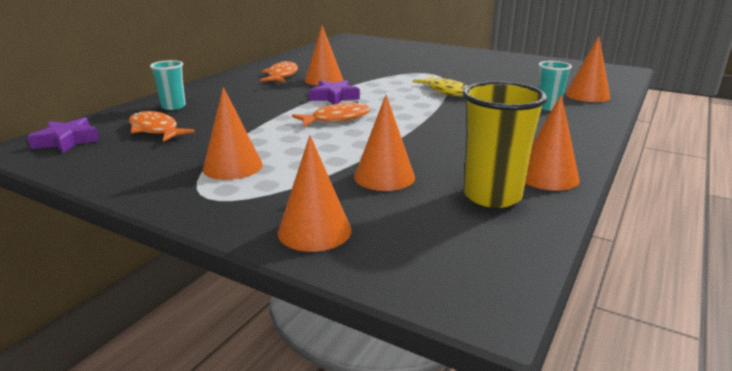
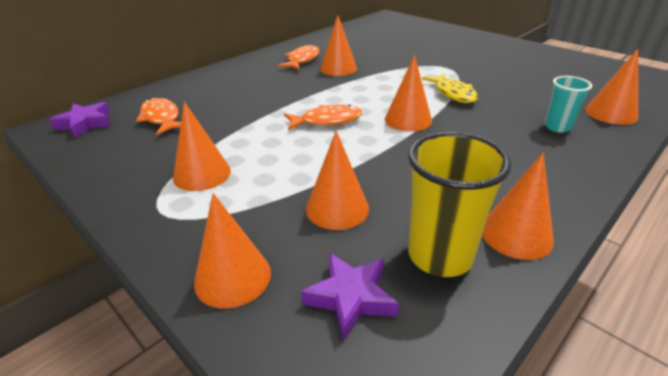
camera: 15 degrees right, 10 degrees up
turquoise cup [150,60,186,110] -> none
purple star [309,80,360,105] -> purple star moved to [301,253,399,340]
none -> orange cone [385,55,432,131]

